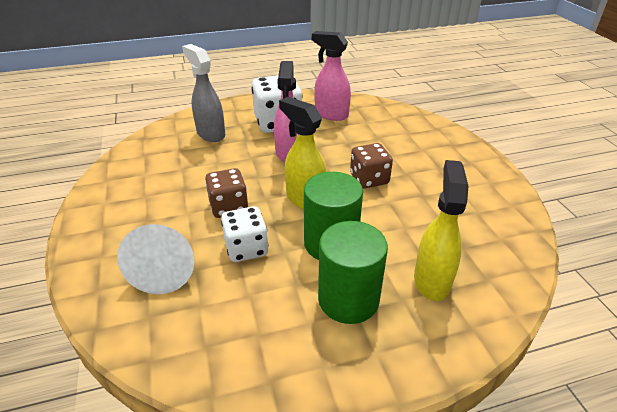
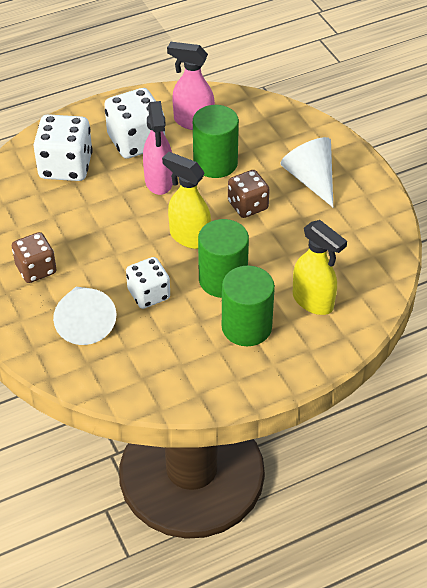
camera: 10 degrees left, 10 degrees up
grey spray bottle [182,44,225,142] -> white dice [33,114,93,181]
brown dice [205,168,248,218] -> brown dice moved to [12,232,57,283]
yellow spray bottle [414,160,469,301] -> yellow spray bottle turned 135 degrees clockwise [293,220,347,315]
none -> green cylinder [193,105,239,178]
none -> white cone [280,137,333,207]

